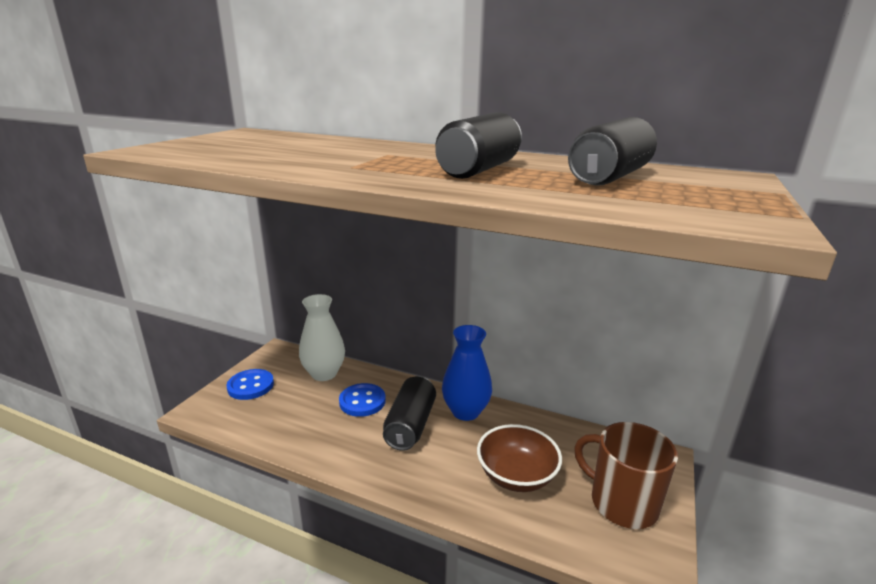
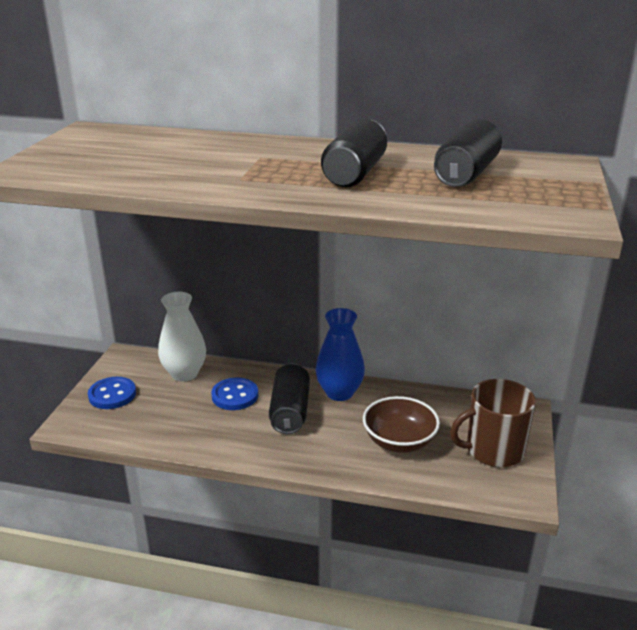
camera: 10 degrees left, 5 degrees up
brown mug [574,422,678,529] -> brown mug turned 45 degrees counterclockwise [450,379,536,467]

